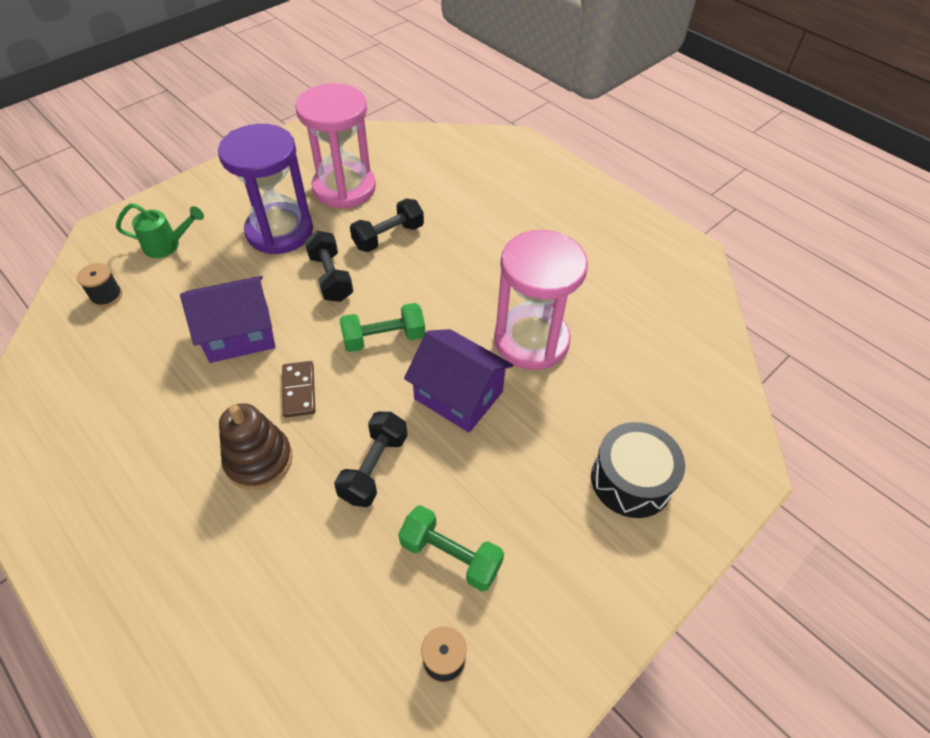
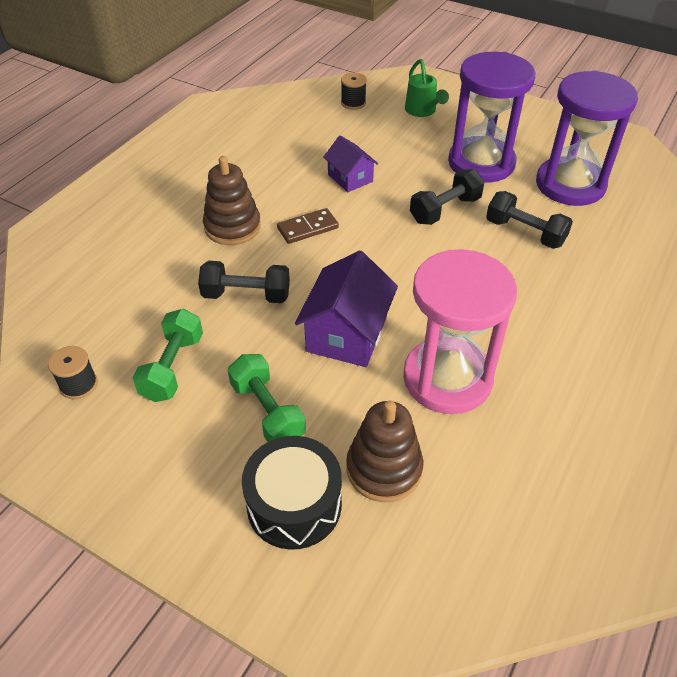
camera: 75 degrees right, 5 degrees down
purple house [180,276,275,363] -> purple house [323,135,378,192], size x0.62
pink hourglass [295,83,376,209] -> purple hourglass [536,71,638,206]
green dumbbell [339,303,425,352] -> green dumbbell moved to [228,354,306,442]
none -> brown stacking toy [346,401,423,502]

